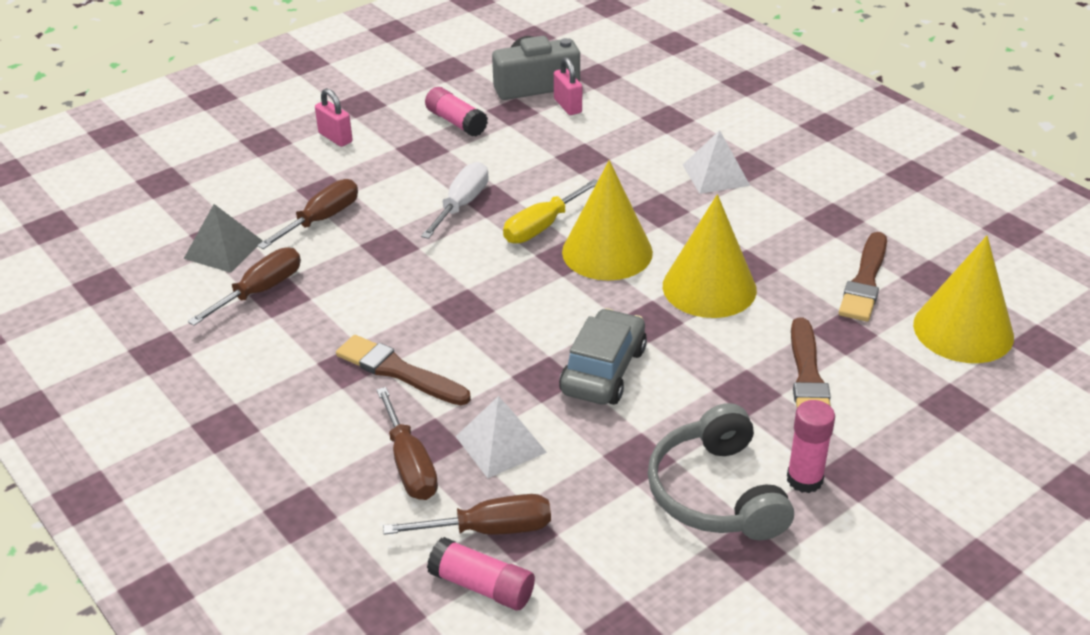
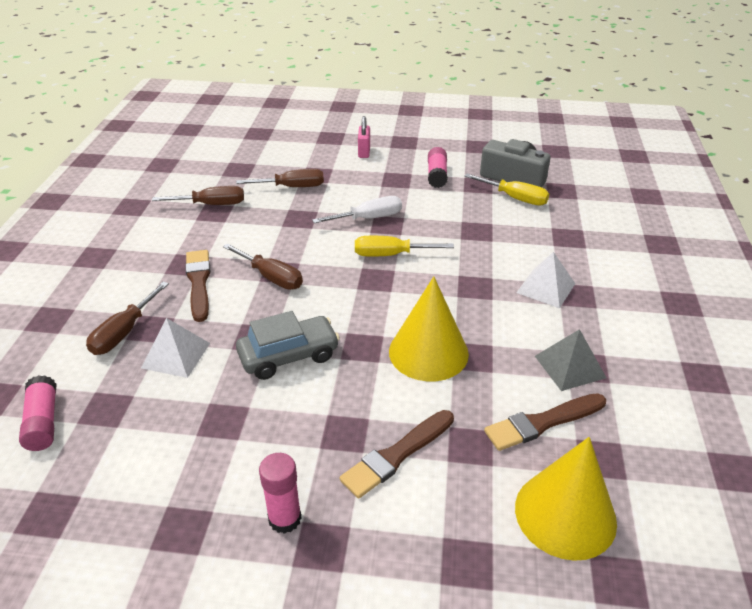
camera: 45 degrees right, 0 degrees up
grey pyramid [184,204,263,273] -> grey pyramid moved to [535,329,606,391]
brown screwdriver [383,494,551,535] -> brown screwdriver moved to [223,244,303,290]
pink padlock [554,57,582,115] -> yellow screwdriver [465,174,549,206]
yellow cone [562,160,653,281] -> none
grey headphones [648,403,794,540] -> none

